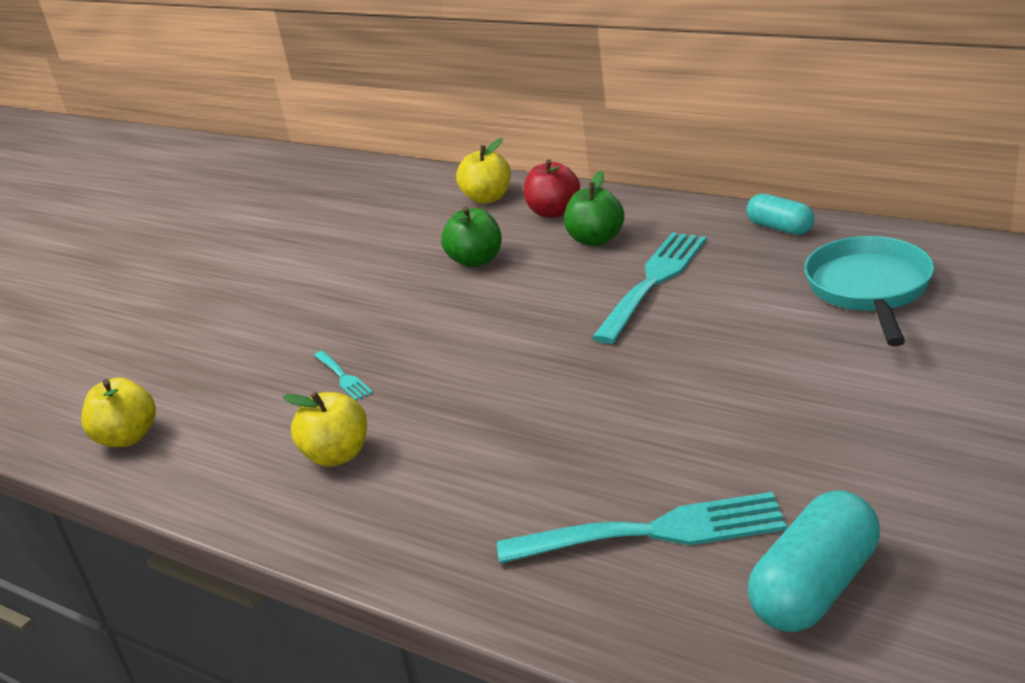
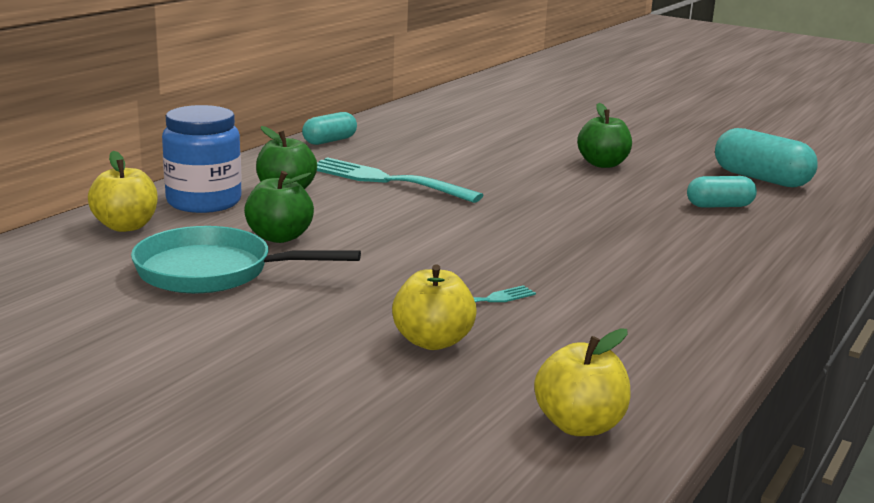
camera: 95 degrees left, 10 degrees down
yellow apple [283,392,367,467] -> yellow apple moved to [392,264,477,350]
turquoise fork [497,492,787,564] -> turquoise capsule [687,176,757,208]
red apple [523,159,580,218] -> blue jar [162,105,242,213]
turquoise pan [804,236,934,346] -> turquoise pan moved to [131,226,361,294]
none -> green apple [577,103,632,168]

